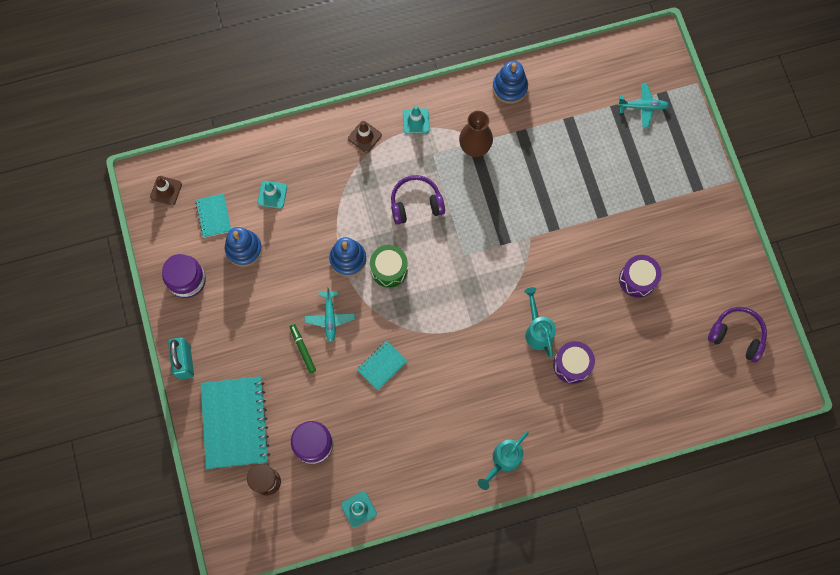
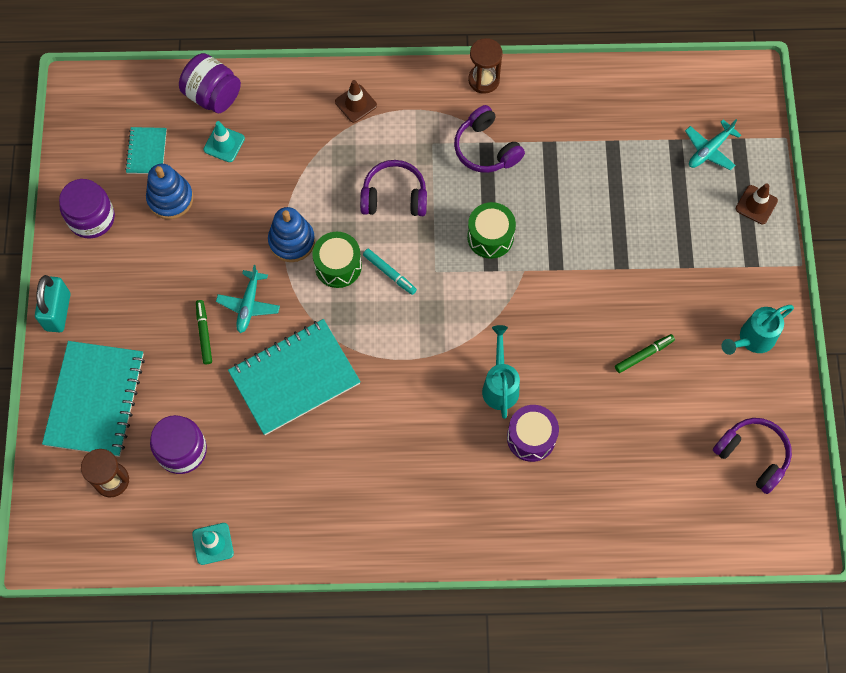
camera: 15 degrees right, 5 degrees down
brown traffic cone [150,176,182,205] -> brown traffic cone moved to [736,183,778,225]
turquoise notebook [357,341,407,391] -> turquoise notebook [228,319,361,435], size x2.02
turquoise traffic cone [403,106,430,134] -> none
brown vase [459,111,493,157] -> purple headphones [454,105,525,173]
turquoise watering can [478,431,529,490] -> turquoise watering can moved to [721,305,794,355]
blue stacking toy [493,61,528,104] -> none
turquoise plane [618,83,669,127] -> turquoise plane turned 120 degrees clockwise [685,119,741,170]
purple drum [619,255,662,298] -> green marker [615,334,675,373]
none -> purple jar [179,53,241,113]
none -> turquoise marker [363,249,417,295]
none -> green drum [467,202,516,259]
none -> brown hourglass [468,38,503,94]

